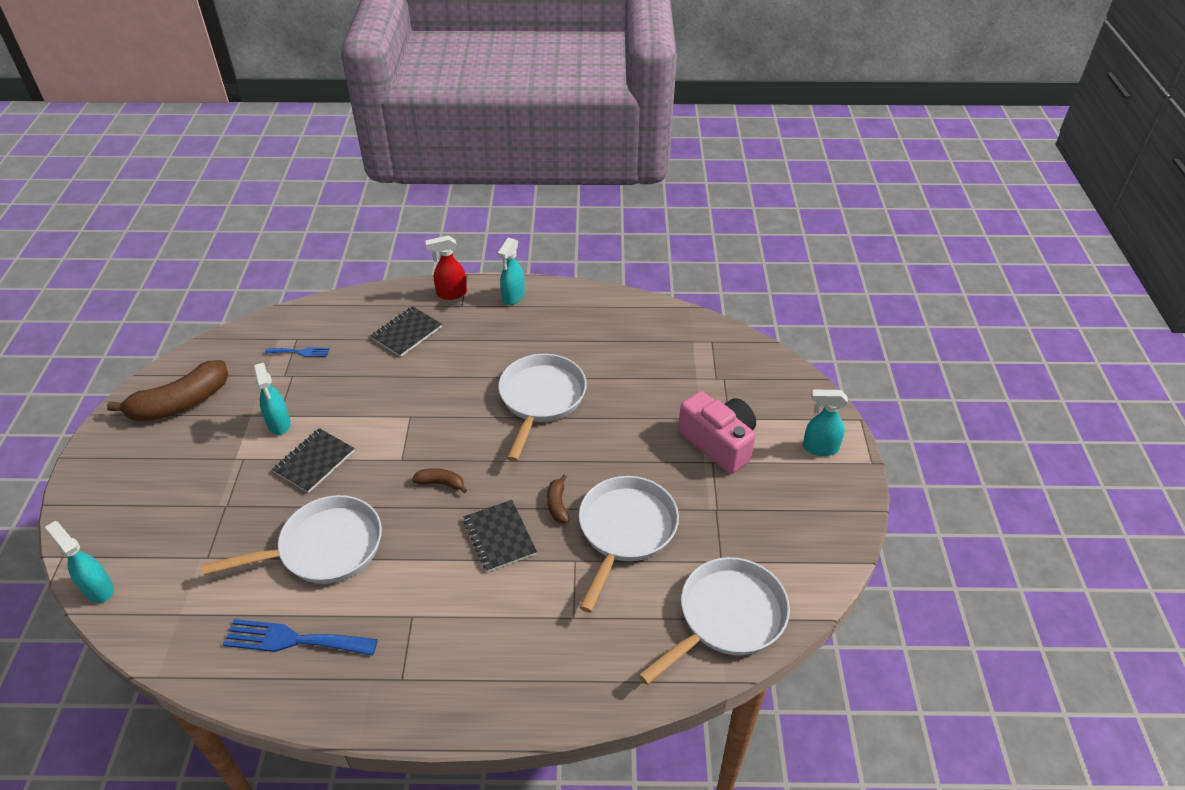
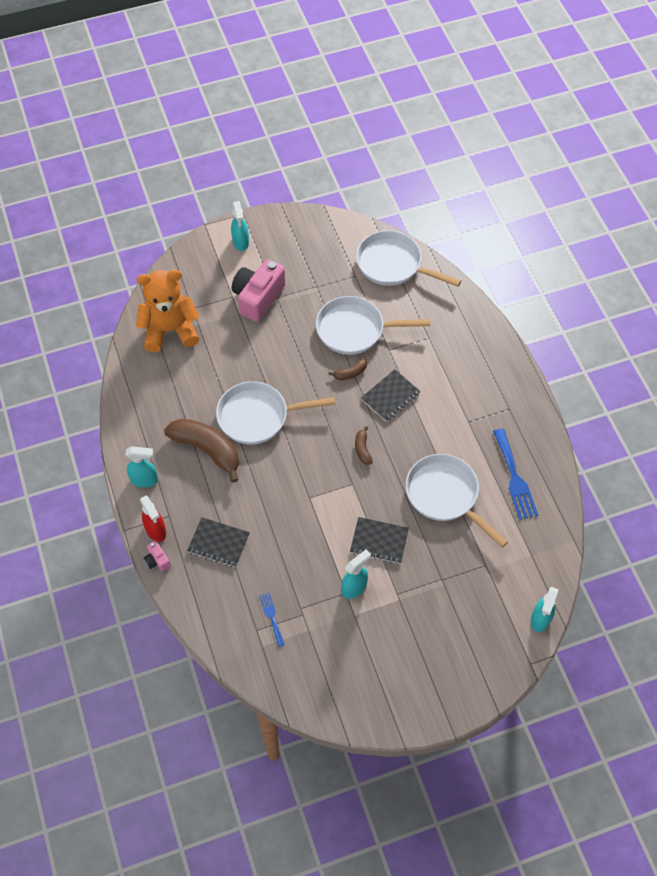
camera: 110 degrees left, 15 degrees up
brown banana [107,360,228,422] -> brown banana moved to [164,419,239,483]
none -> orange teddy bear [136,269,200,353]
none -> pink camera [143,541,171,572]

